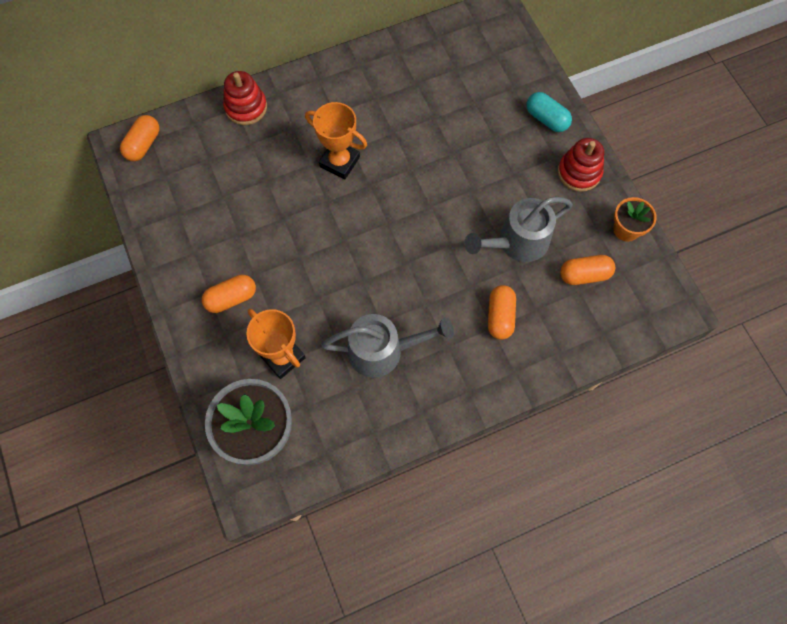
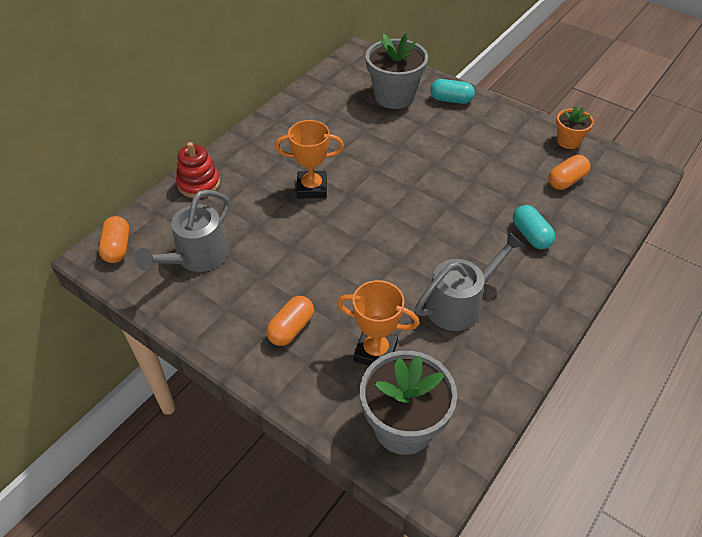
camera: 30 degrees left, 20 degrees down
grey watering can [464,197,573,262] -> grey watering can moved to [135,190,230,272]
orange capsule [488,285,516,340] -> turquoise capsule [513,205,555,249]
red stacking toy [558,138,604,192] -> none
none -> grey flower pot [366,34,428,109]

